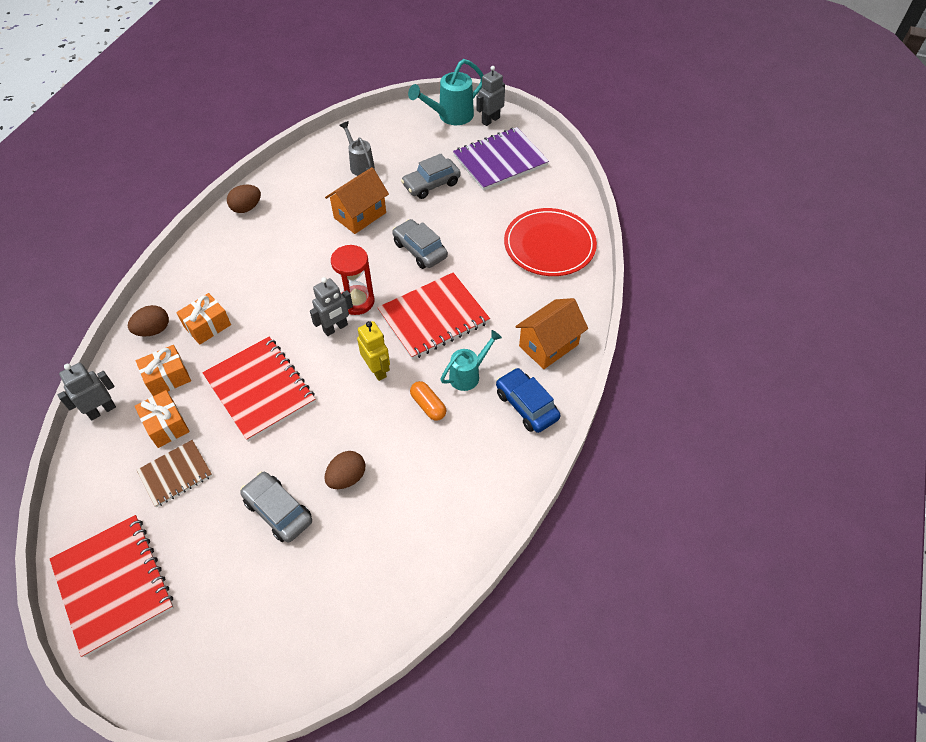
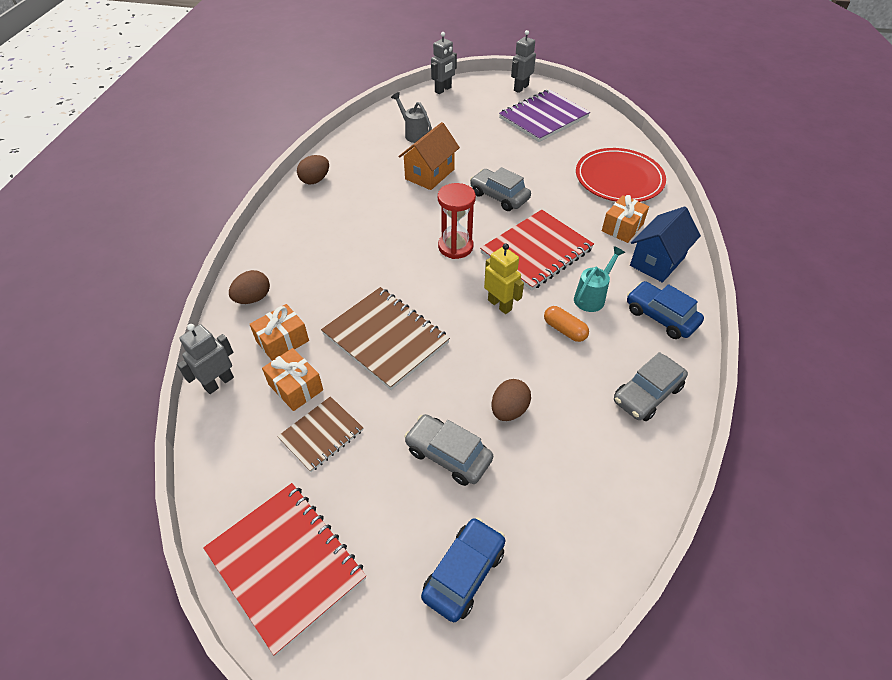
camera: 10 degrees left, 5 degrees down
orange gift [176,293,231,345] -> orange gift moved to [602,195,649,243]
red notebook [202,337,316,442] -> brown notebook [321,287,450,390]
grey robot [310,277,353,336] -> grey robot moved to [431,32,457,94]
grey car [401,154,461,199] -> grey car moved to [614,352,688,421]
turquoise watering can [408,59,483,125] -> none
orange house [515,298,588,369] -> blue house [630,206,701,283]
none -> blue car [421,517,505,622]

